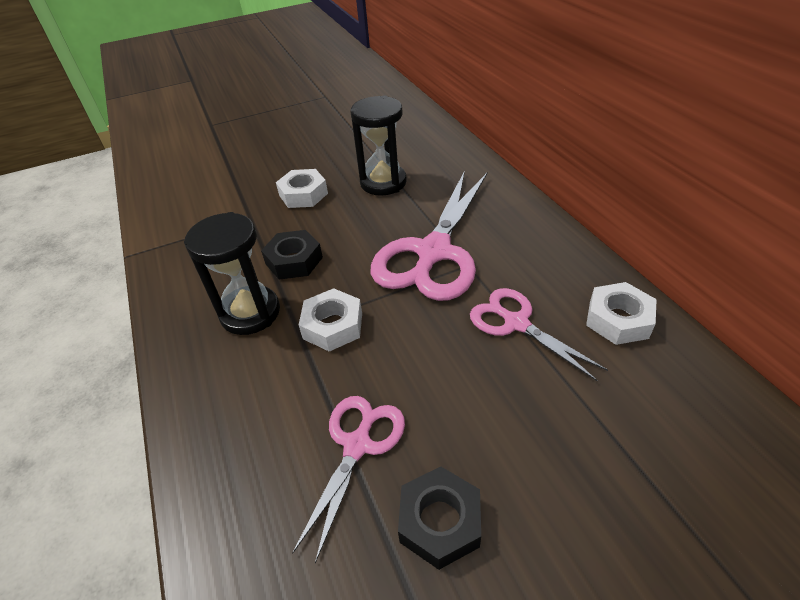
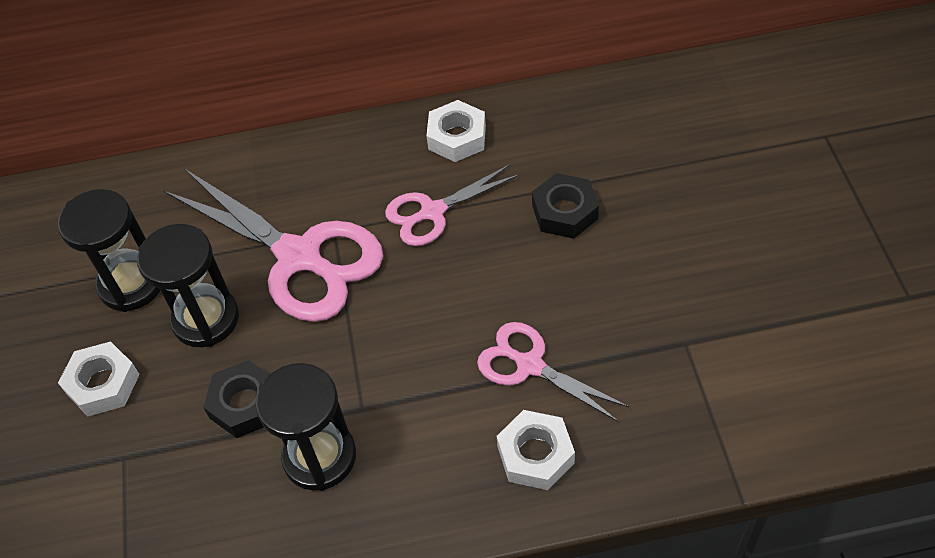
camera: 75 degrees left, 10 degrees up
white nut [299,288,362,352] -> white nut moved to [497,410,575,490]
black nut [398,467,481,570] -> black nut moved to [532,173,599,239]
none -> black hourglass [137,224,239,347]

